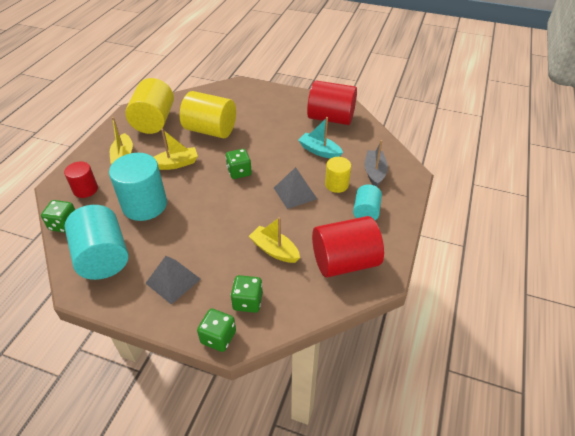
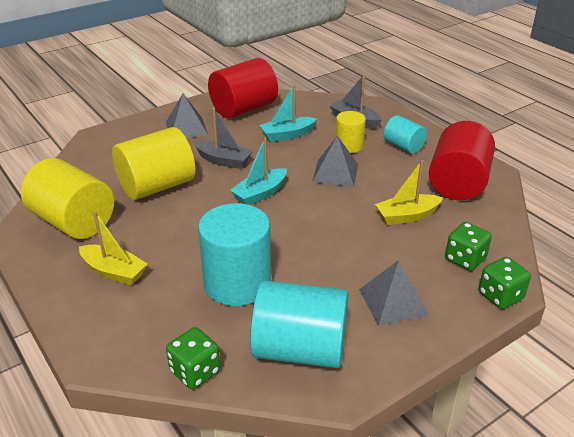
camera: 55 degrees left, 10 degrees down
red cylinder [64,162,98,198] -> none
yellow boat [154,129,198,170] -> none
green dice [226,149,252,179] -> turquoise boat [230,138,287,205]
none -> grey pyramid [166,94,208,138]
none -> grey boat [194,108,253,169]

